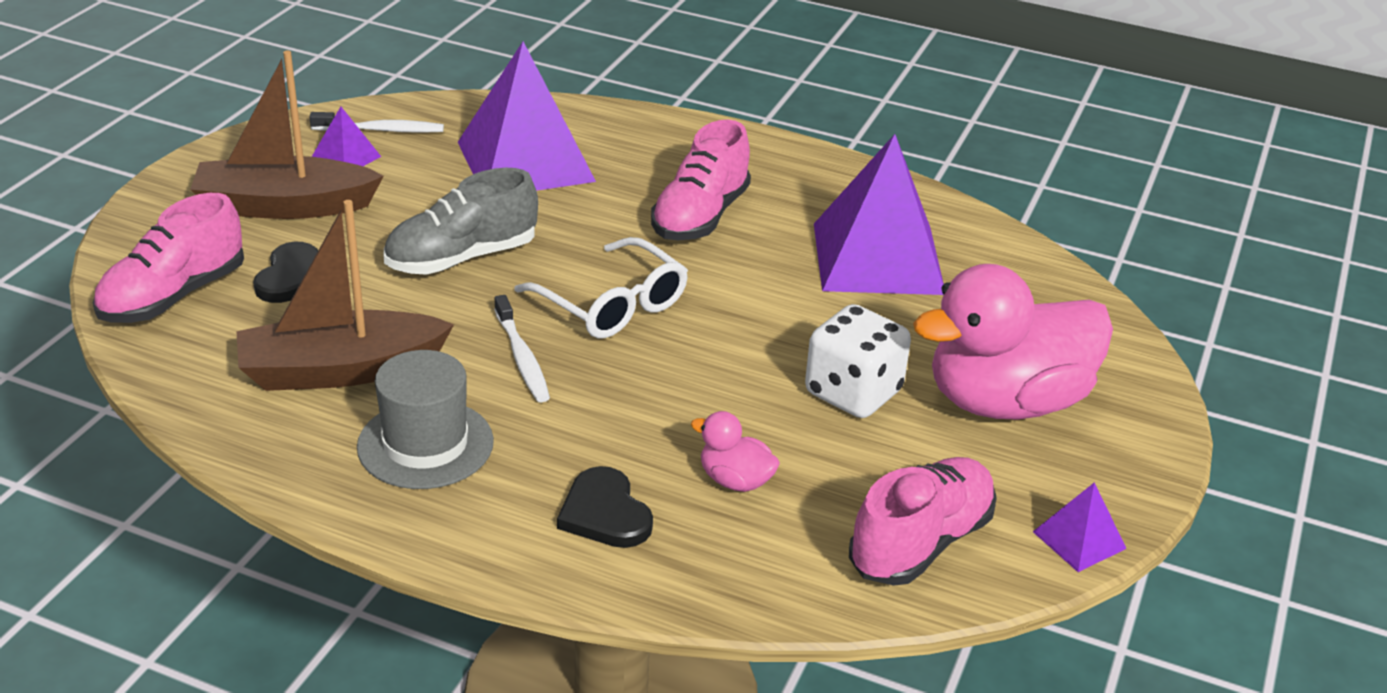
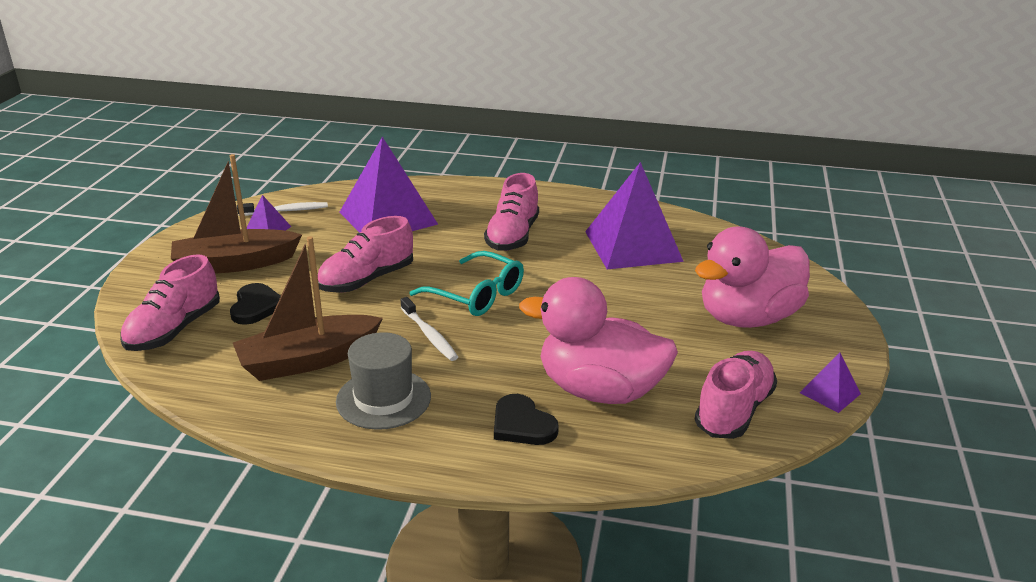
camera: 10 degrees left, 5 degrees down
grey shoe [383,168,538,275] -> pink shoe [318,216,413,293]
white glasses [514,237,688,339] -> turquoise glasses [409,251,524,316]
pink duck [691,411,780,492] -> pink duck [519,277,678,404], size x2.37
white dice [805,304,911,418] -> none

